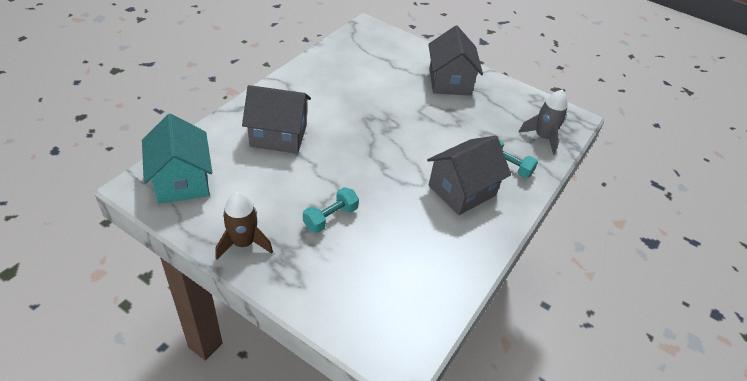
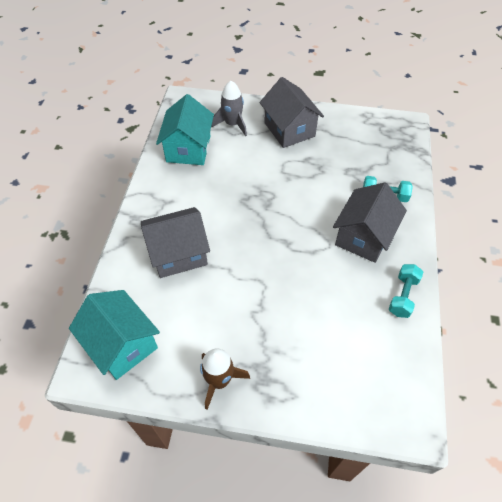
camera: 20 degrees left, 10 degrees up
turquoise dumbbell [303,187,359,233] -> turquoise dumbbell moved to [389,264,423,318]
grey rocket [518,90,568,155] -> grey rocket moved to [211,81,247,136]
none -> turquoise house [156,94,214,165]

